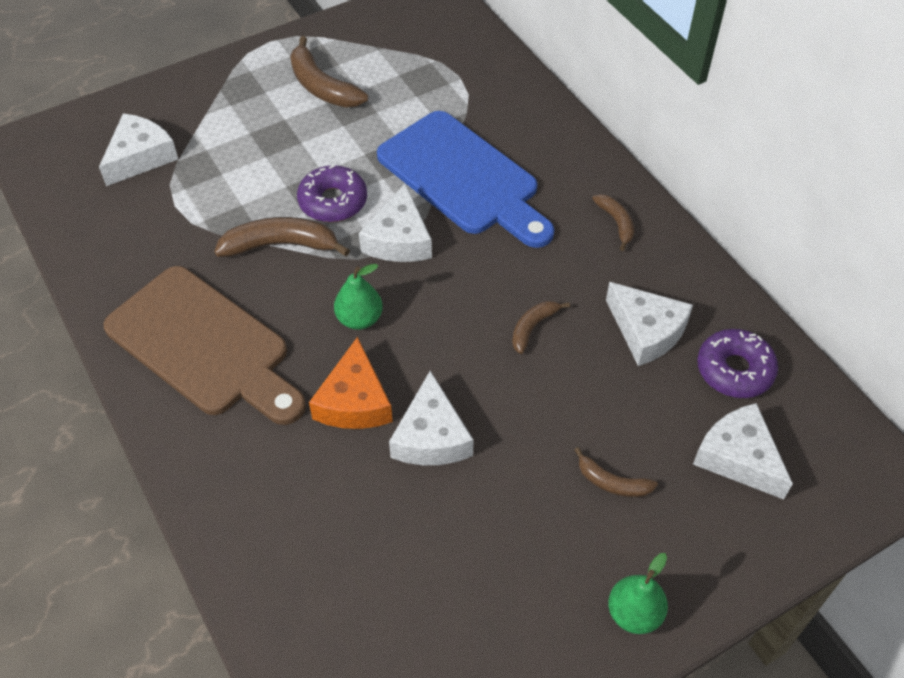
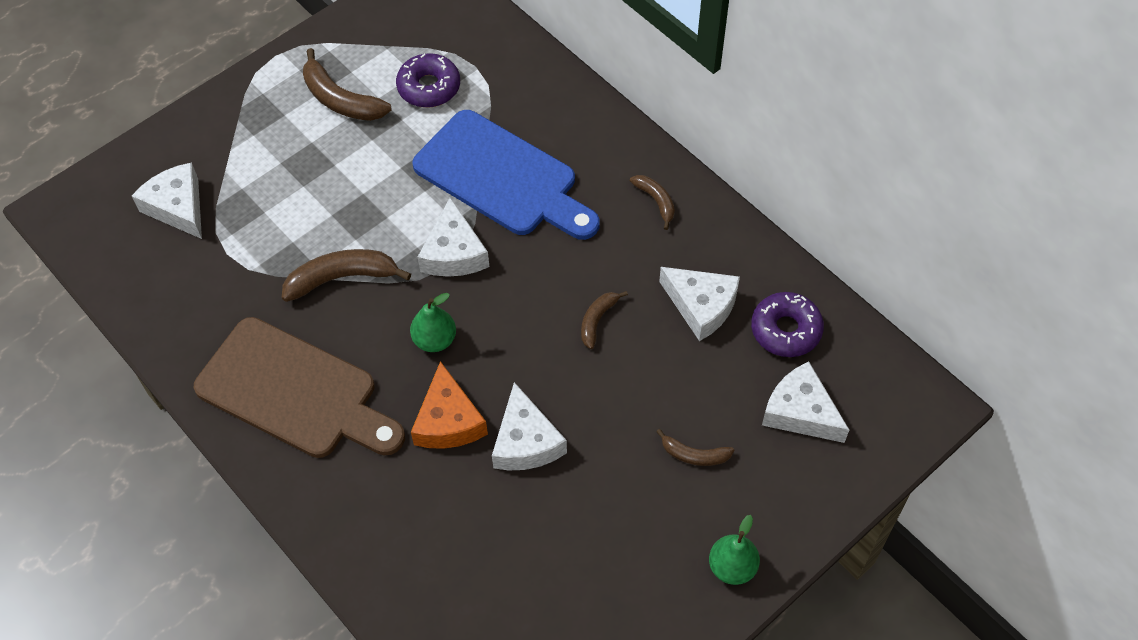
camera: 10 degrees left, 5 degrees up
white cheese [99,113,178,186] -> white cheese turned 60 degrees counterclockwise [132,163,202,239]
purple donut [297,165,367,222] -> purple donut moved to [396,53,460,108]

